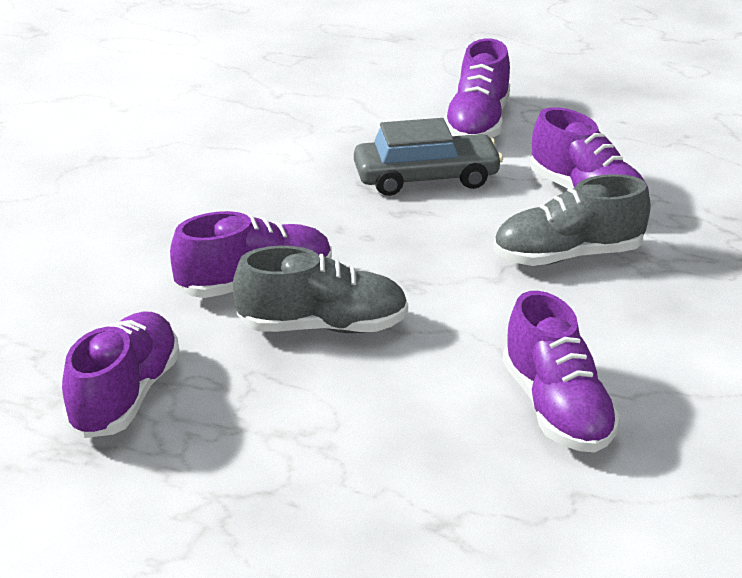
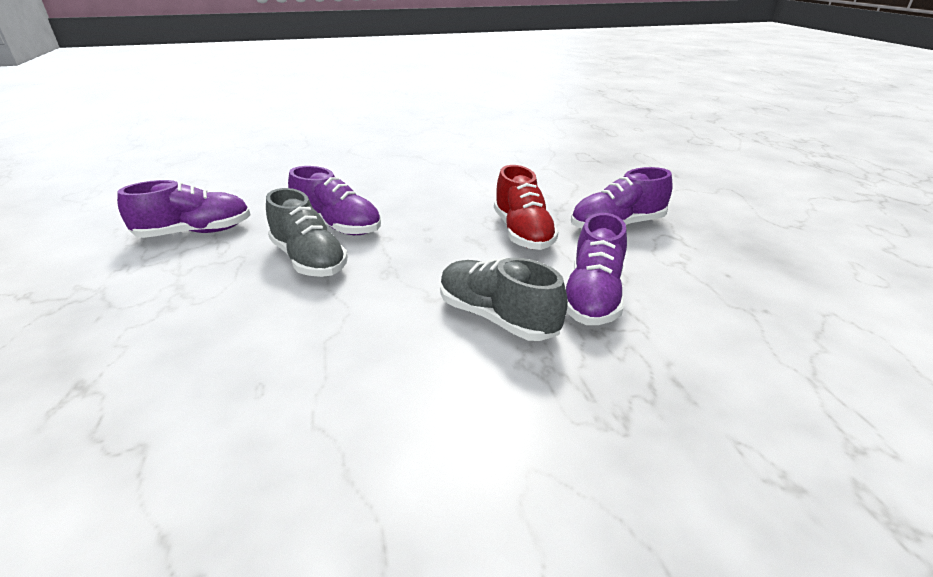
camera: 55 degrees right, 0 degrees up
grey car [354,118,503,196] -> red shoe [494,165,559,250]
purple shoe [502,291,620,452] -> none

